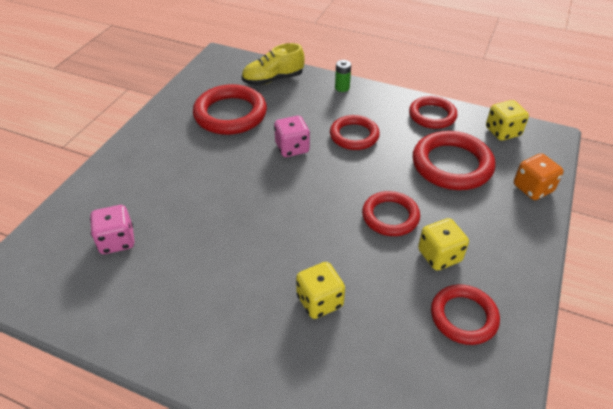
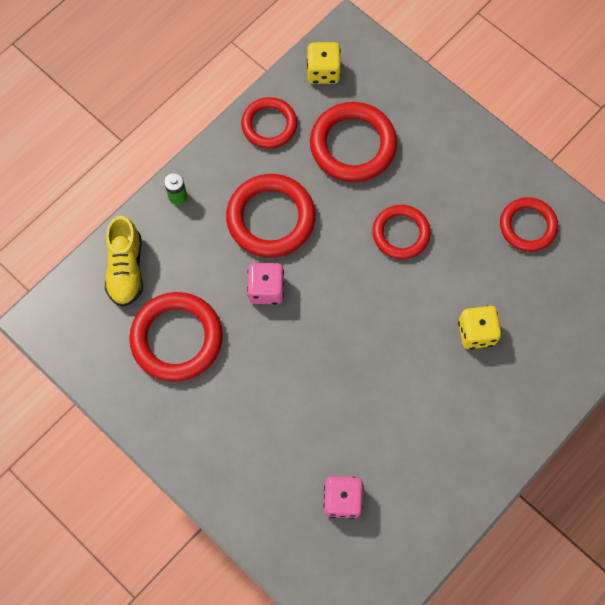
camera: 70 degrees left, 25 degrees up
red ring [330,115,380,150] -> red ring [226,174,316,257], size x1.54
yellow dice [418,218,469,270] -> none
orange dice [514,153,564,200] -> none

